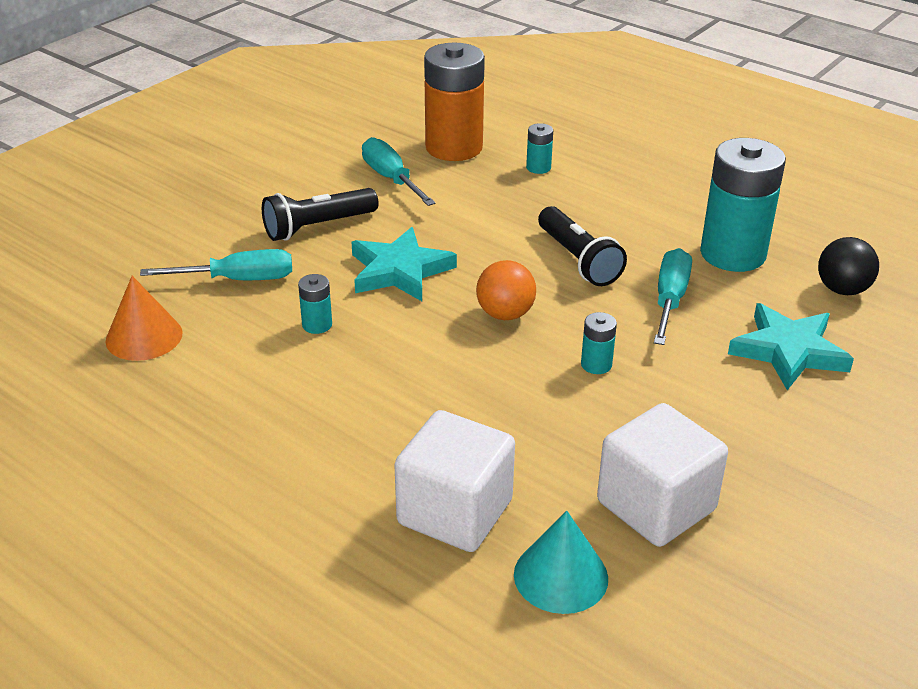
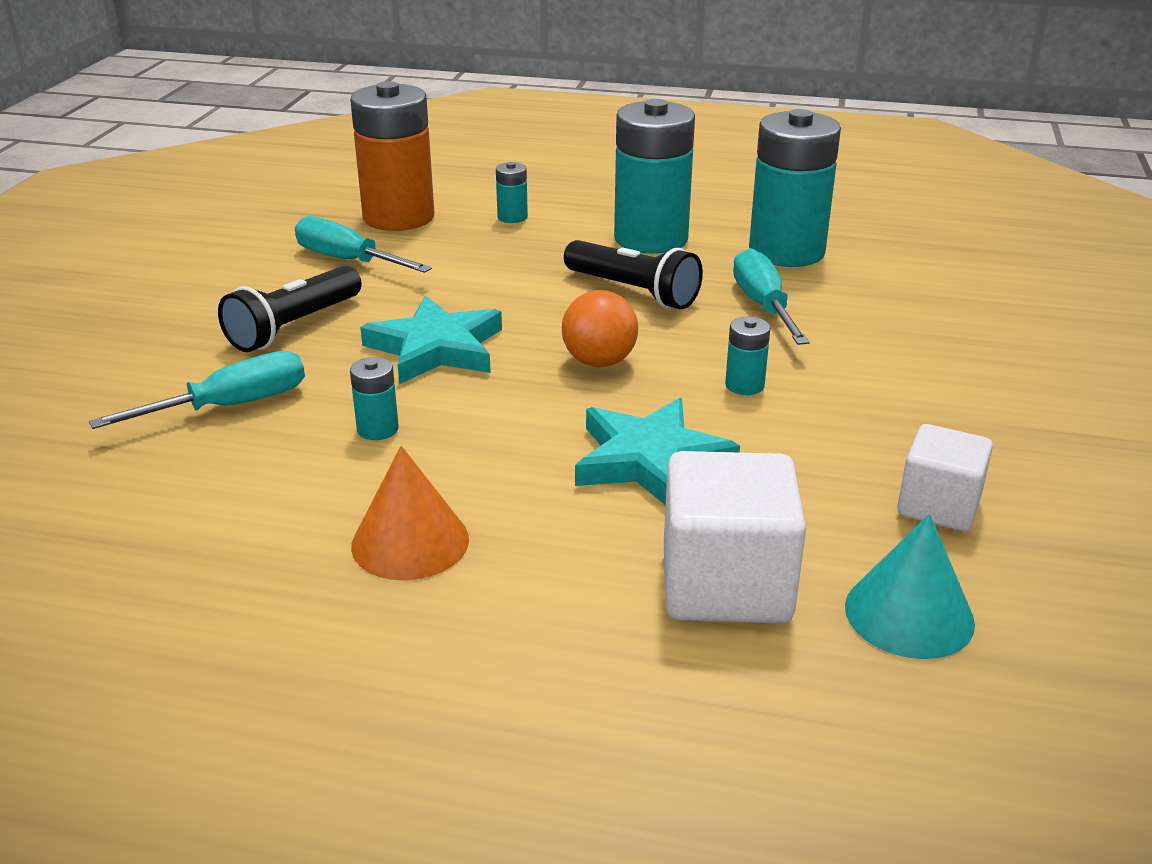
camera: 25 degrees left, 5 degrees down
orange cone [105,276,183,361] -> orange cone moved to [351,446,469,580]
white cube [597,403,728,547] -> white cube [897,424,993,531], size x0.64
turquoise star [728,303,854,390] -> turquoise star moved to [575,398,740,505]
black ball [818,237,879,295] -> none
none -> turquoise battery [614,99,695,254]

